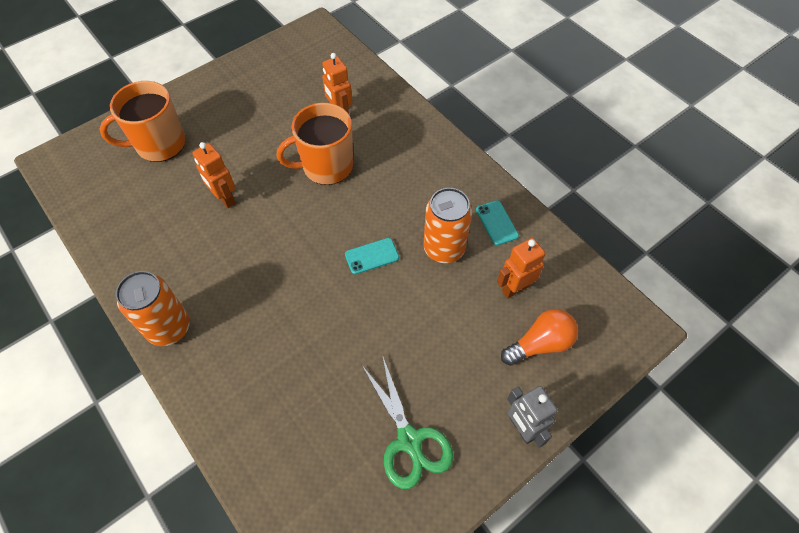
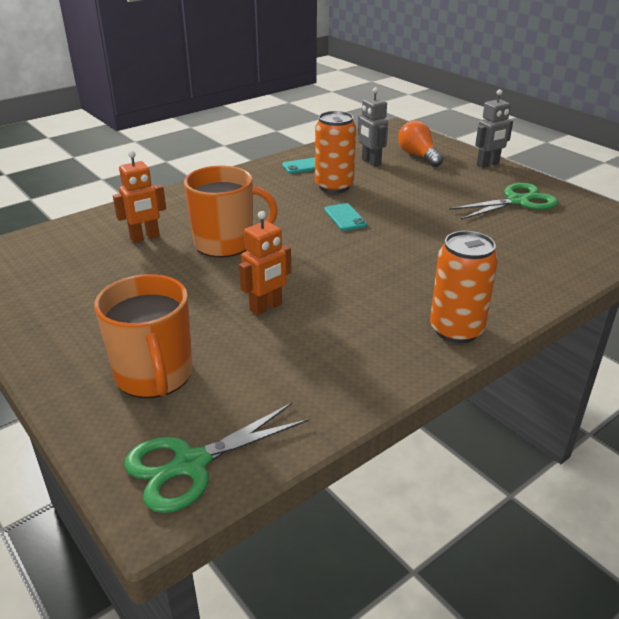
camera: 90 degrees left, 25 degrees down
orange mug [277,103,353,185] -> orange mug turned 75 degrees counterclockwise [184,166,278,258]
orange robot [497,238,545,298] -> grey robot [358,87,388,166]
none -> green scissors [124,403,309,513]

